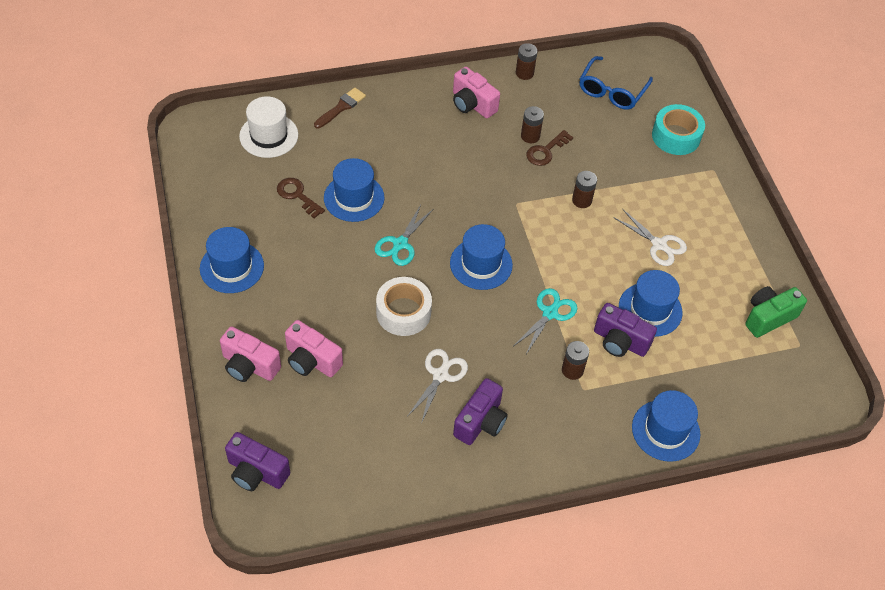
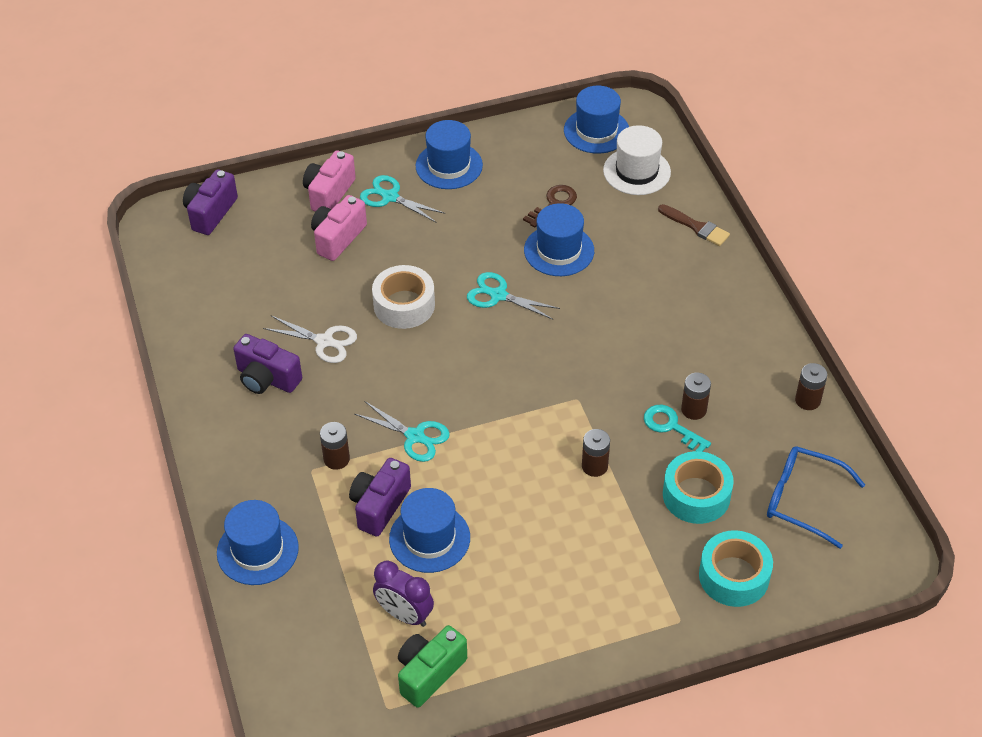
camera: 90 degrees right, 5 degrees down
blue hat [450,224,513,290] -> blue hat moved to [564,86,629,154]
pink camera [453,67,500,118] -> none
brown key [526,130,573,166] -> turquoise key [644,405,711,452]
white scissors [613,209,687,266] -> none
green camera [745,286,807,338] -> green camera turned 105 degrees counterclockwise [398,625,467,708]
none -> turquoise scissors [360,175,445,222]
none -> purple clock [373,561,434,627]
none -> turquoise tape [663,451,734,524]

